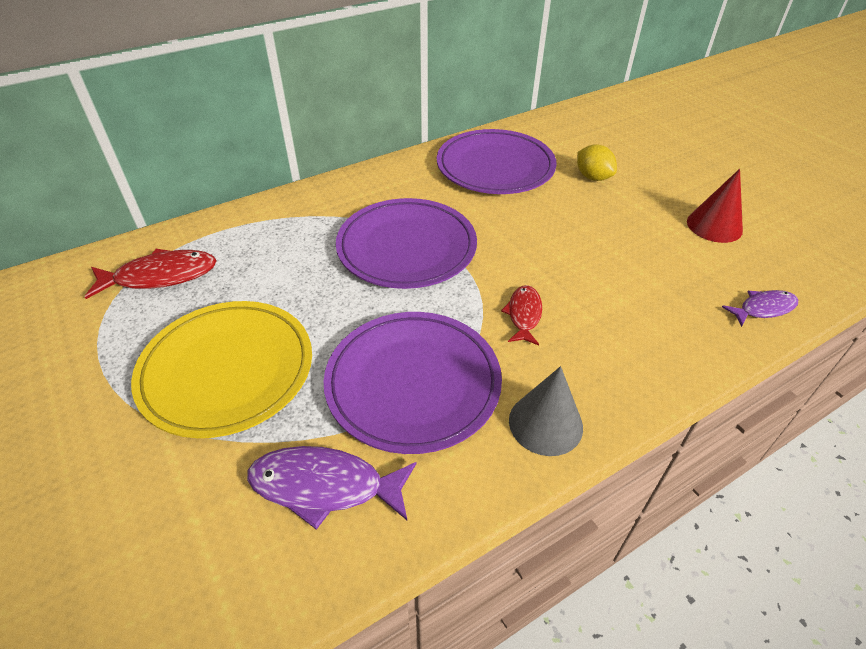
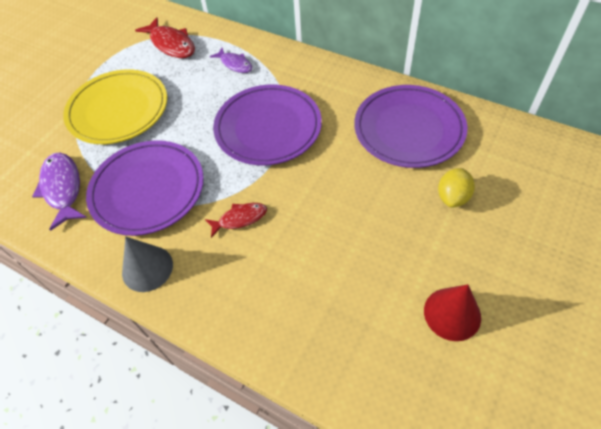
camera: 65 degrees right, 10 degrees up
purple fish [722,290,798,327] -> purple fish moved to [210,48,252,73]

